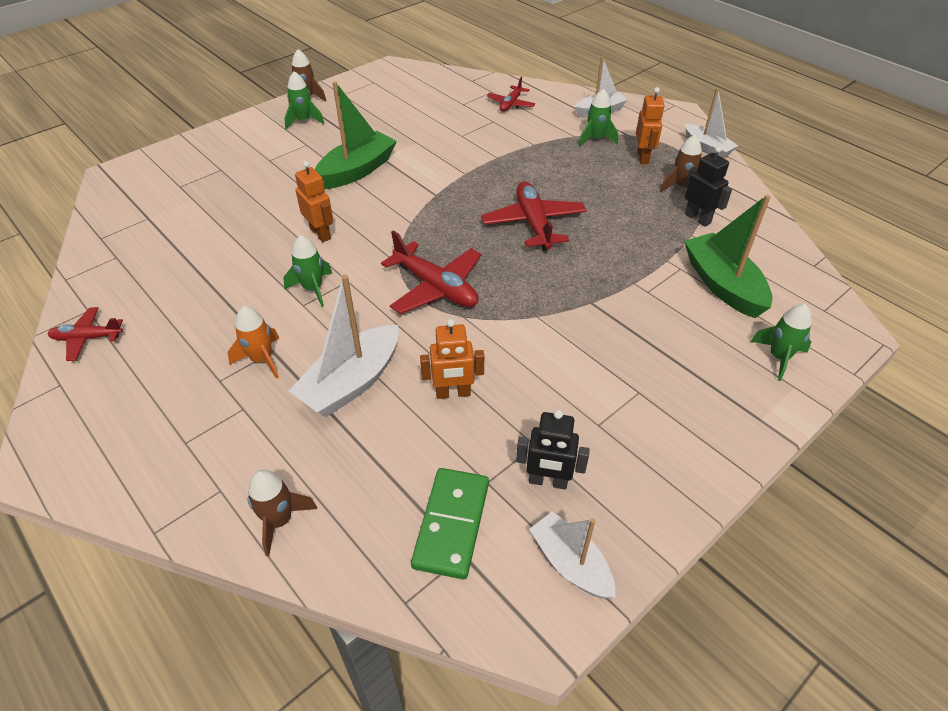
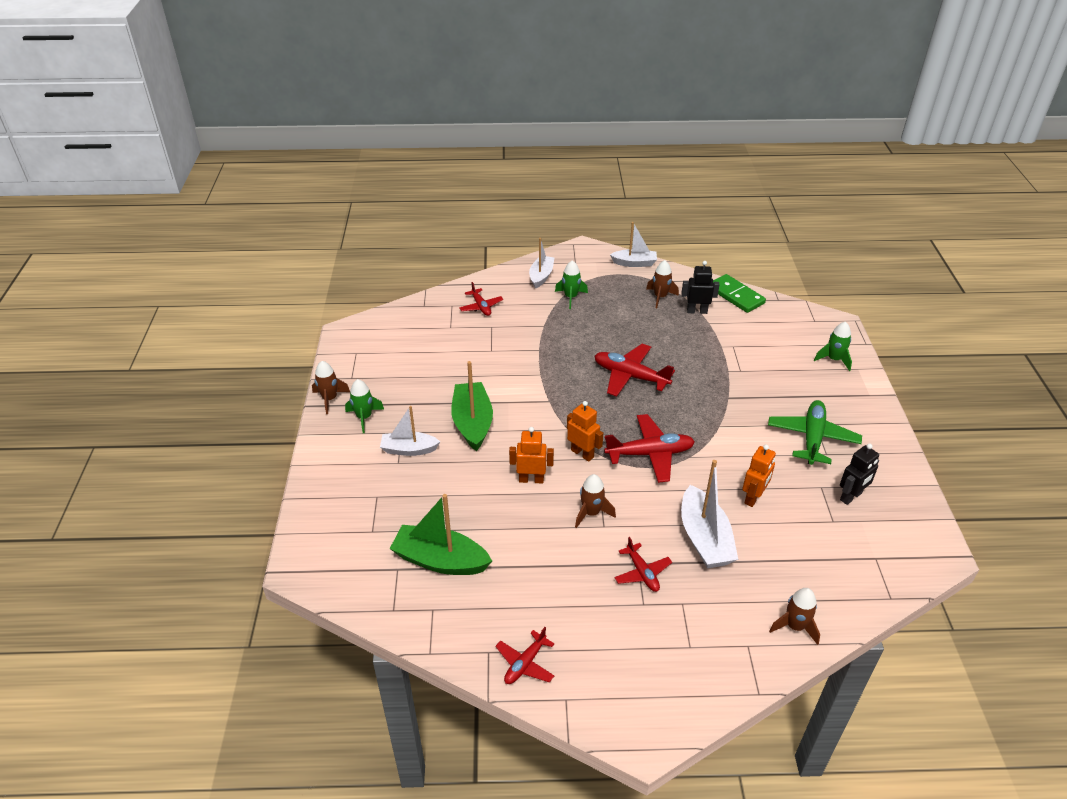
camera: 50 degrees left, 5 degrees down
orange rocket [228,306,279,379] -> red plane [614,537,672,592]
green rocket [283,235,332,307] -> brown rocket [575,474,616,528]
green domino [411,468,489,579] -> green domino moved to [713,274,766,313]
white boat [529,511,615,599] -> white boat moved to [380,406,440,456]
orange robot [636,87,664,164] -> orange robot moved to [567,401,603,462]
green boat [684,195,772,318] -> green boat moved to [390,494,492,575]
none -> green plane [768,400,862,465]

